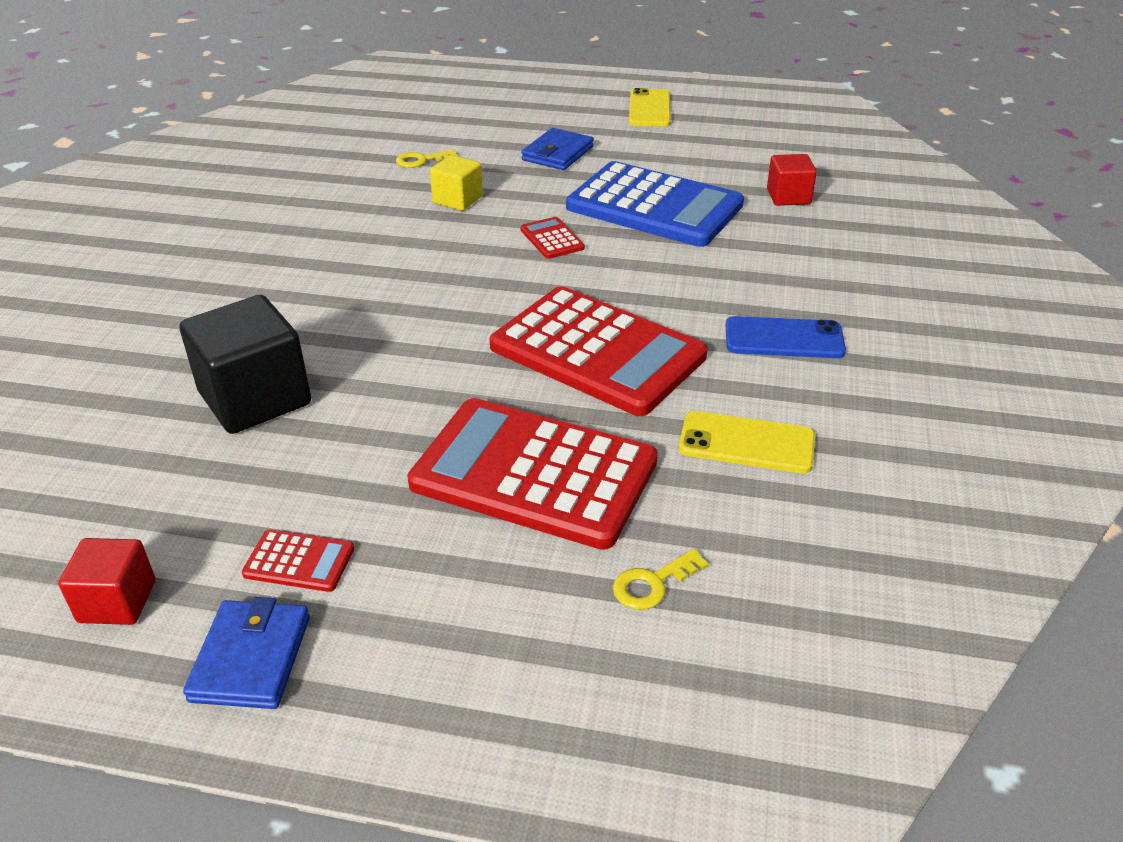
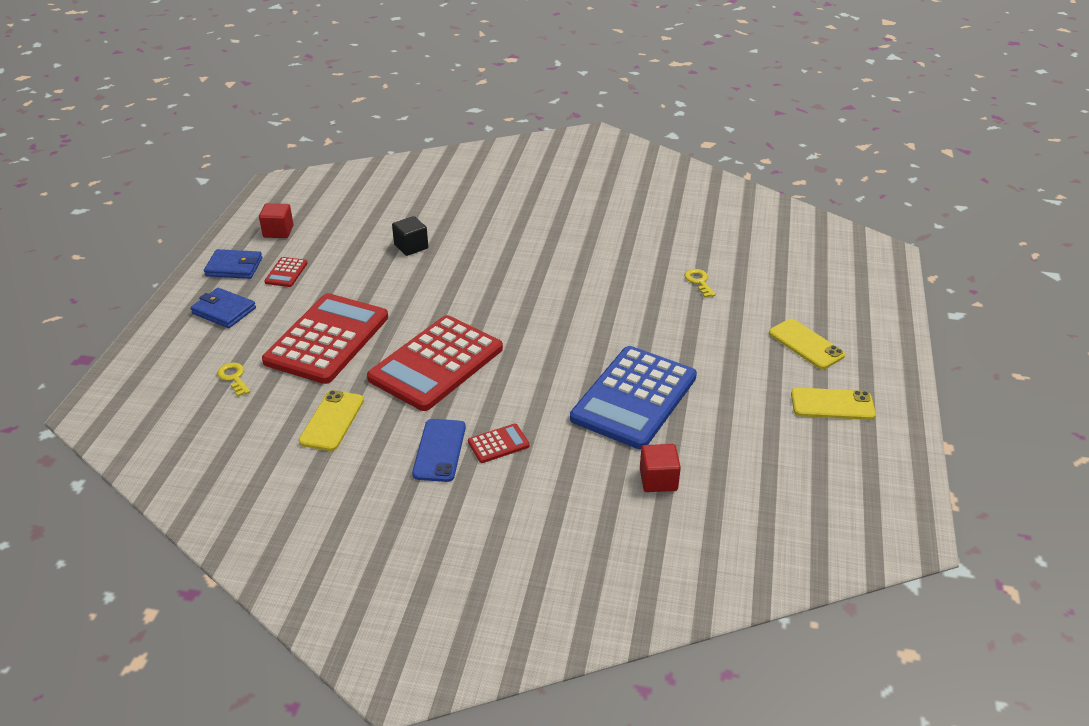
camera: 90 degrees right, 0 degrees up
black cube [180,295,311,434] -> black cube [392,216,428,256], size x0.56
yellow cube [430,155,483,211] -> none
red calculator [520,217,585,259] -> red calculator moved to [468,424,530,463]
blue wallet [521,128,594,170] -> blue wallet moved to [190,288,256,328]
none -> yellow phone [769,319,845,369]

